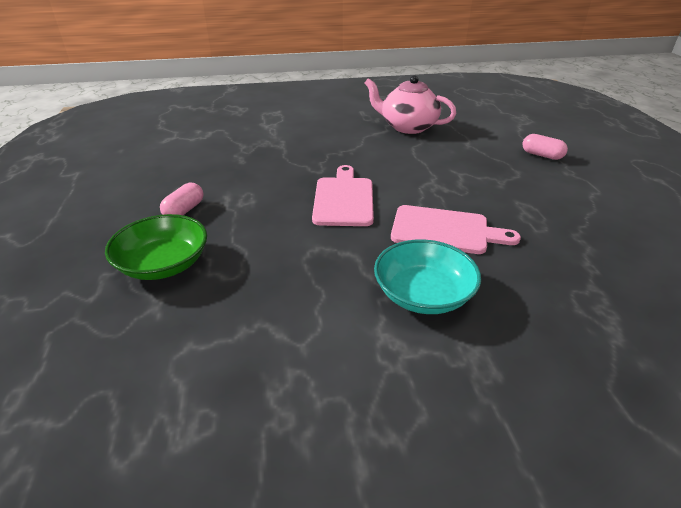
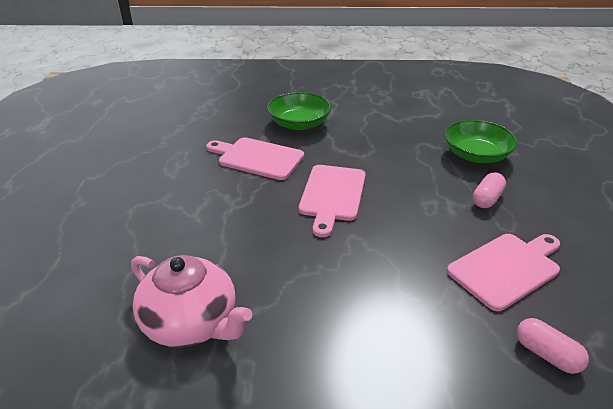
camera: 170 degrees left, 0 degrees up
turquoise bowl [374,239,481,314] -> green bowl [267,92,331,130]
pink capsule [522,134,568,160] -> pink capsule moved to [517,318,589,374]
none -> pink cutting board [447,234,560,311]

